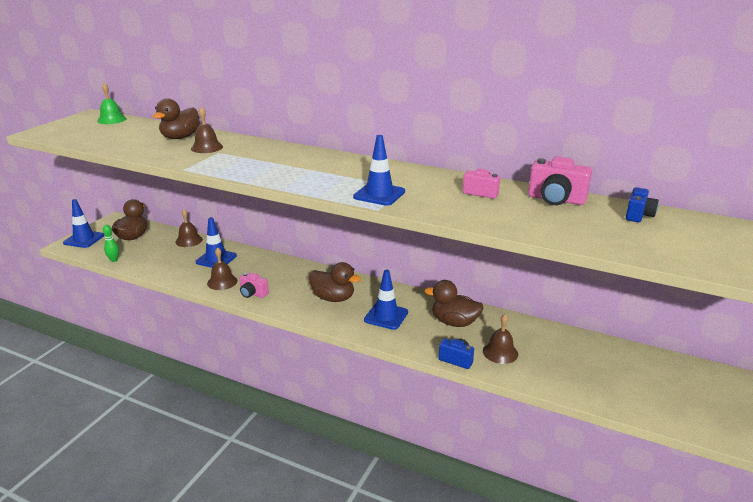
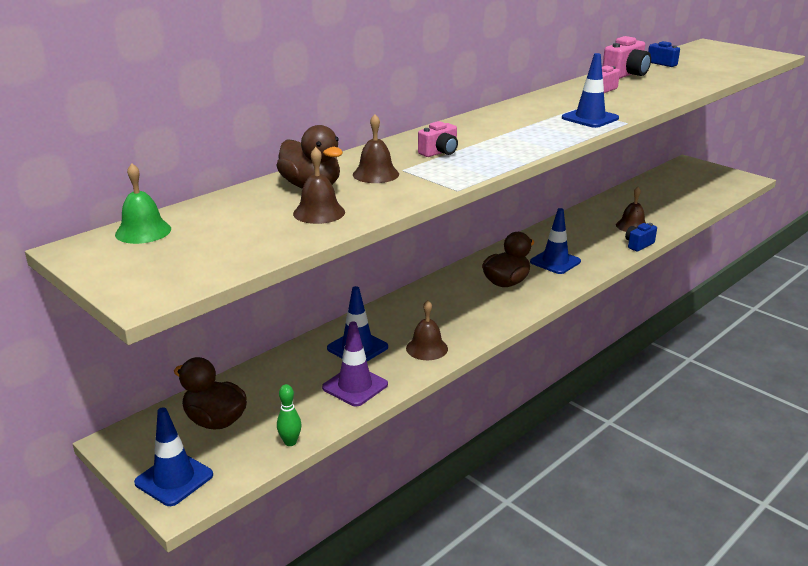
camera: 70 degrees left, 0 degrees up
brown bell [175,209,203,247] -> brown bell moved to [293,147,345,224]
pink camera [239,273,269,298] -> pink camera moved to [418,121,458,157]
brown duck [424,280,484,327] -> none
none -> purple traffic cone [322,322,388,407]

